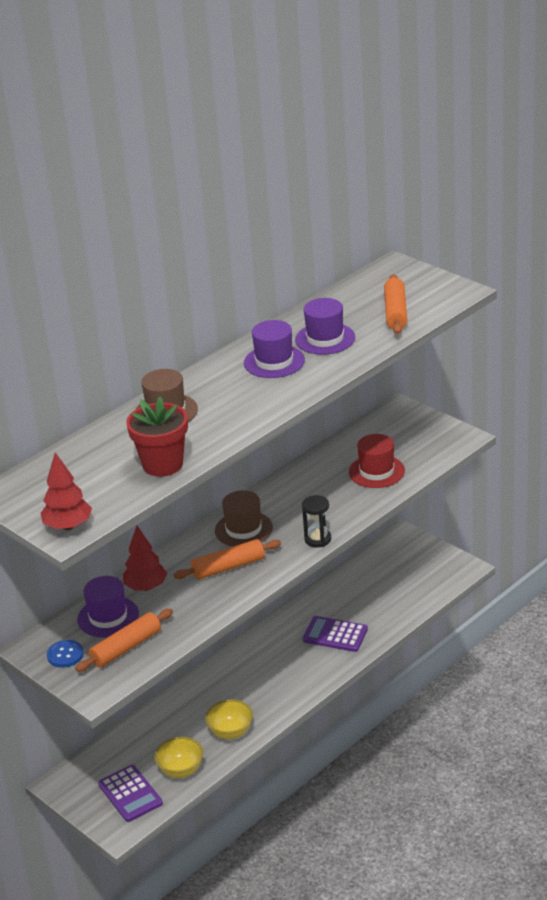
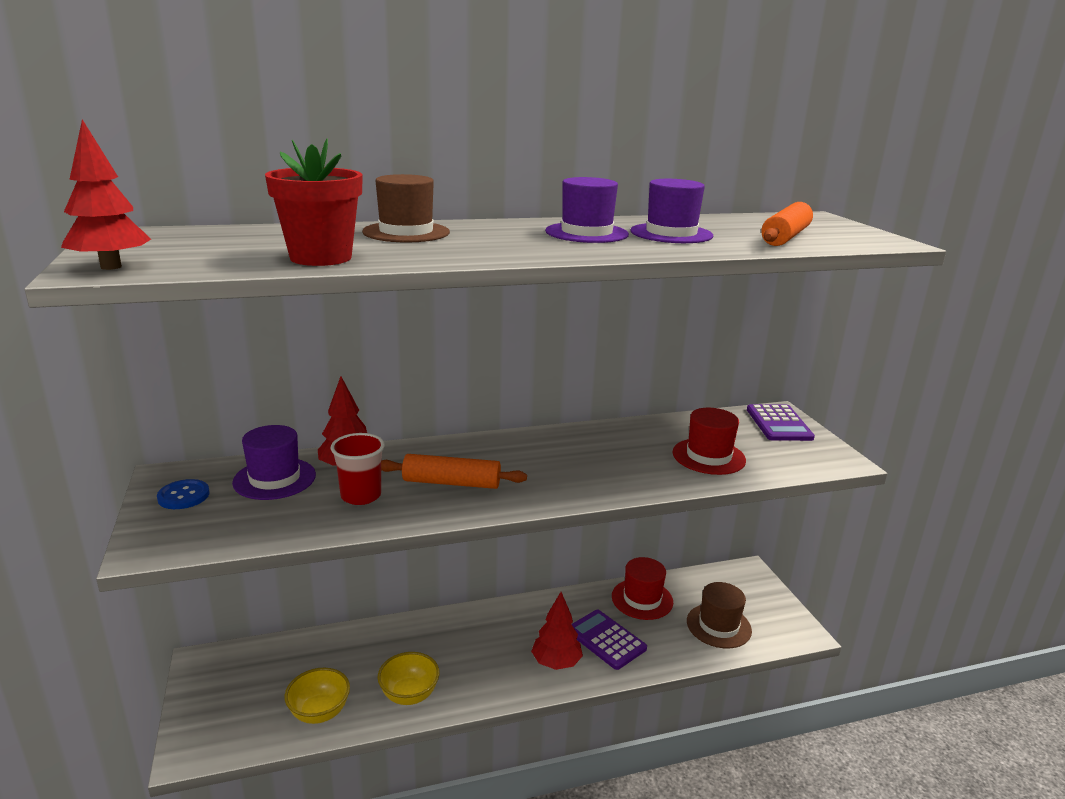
camera: 25 degrees right, 10 degrees down
orange rolling pin [75,609,173,672] -> none
purple calculator [98,765,163,822] -> purple calculator moved to [747,404,815,441]
brown hat [215,490,273,547] -> brown hat moved to [687,582,752,648]
black hourglass [302,495,331,548] -> none
none -> red cup [331,433,385,505]
none -> red tree [531,592,583,670]
none -> red hat [612,557,673,620]

